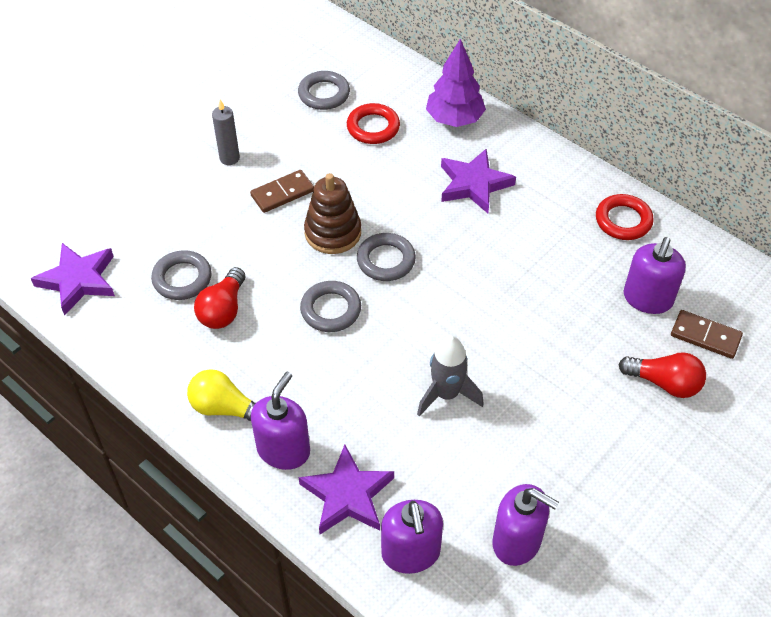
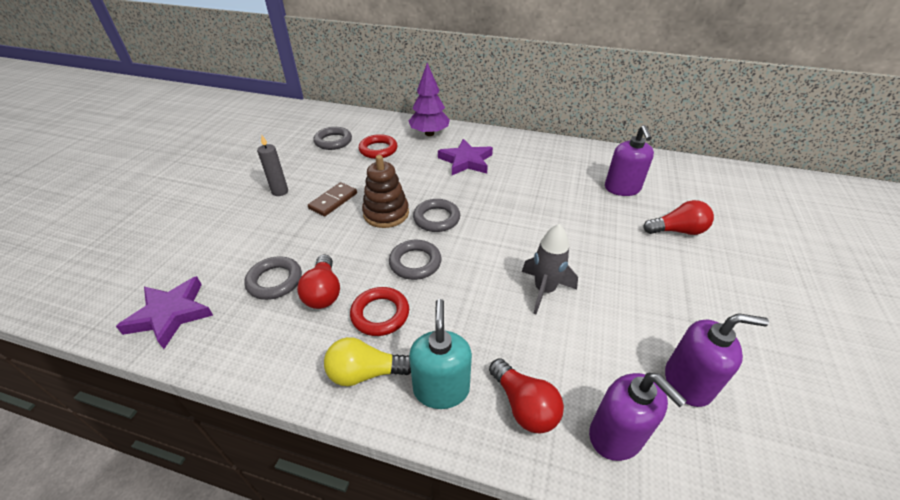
camera: 25 degrees left, 10 degrees down
purple soap dispenser [251,372,310,470] -> turquoise soap dispenser [409,299,472,409]
purple star [299,445,394,534] -> red light bulb [489,358,564,434]
red ring [596,194,654,240] -> red ring moved to [350,287,409,336]
brown domino [671,310,743,359] -> none

